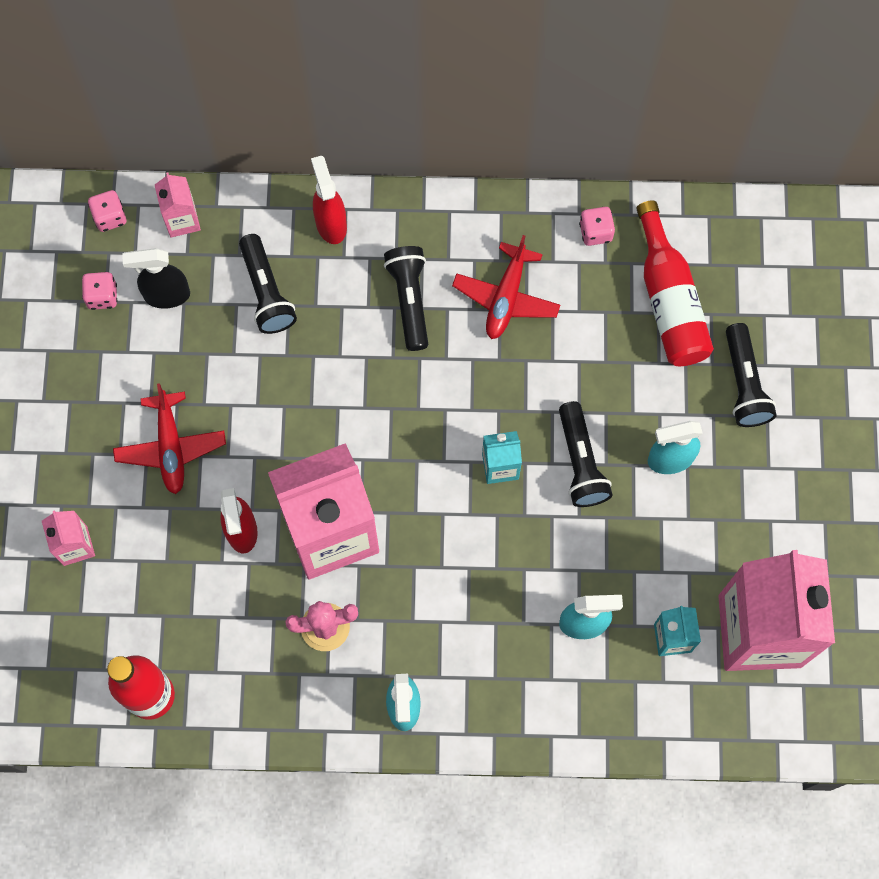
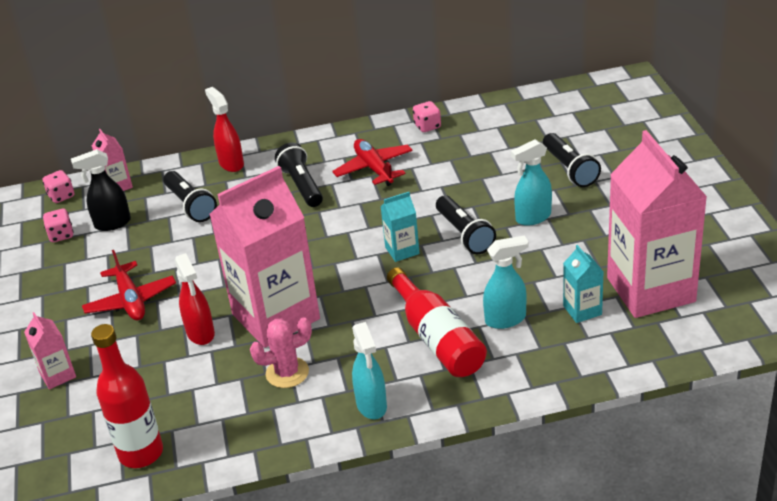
camera: 10 degrees left, 35 degrees down
red plane [452,235,560,339] -> red plane turned 150 degrees clockwise [332,139,413,186]
red bottle [636,200,714,366] -> red bottle moved to [387,267,487,377]

